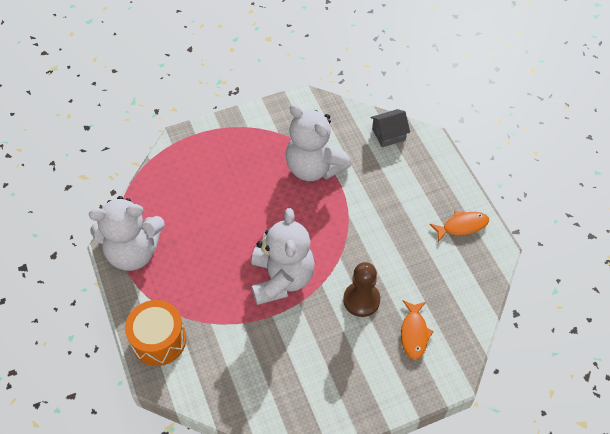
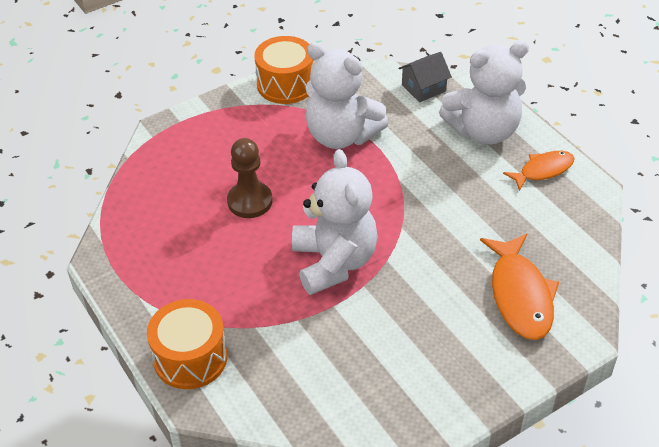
camera: 10 degrees left, 10 degrees down
white teddy bear [89,196,165,271] -> white teddy bear moved to [439,40,529,145]
brown pawn [343,262,380,317] -> brown pawn moved to [227,138,272,218]
orange fish [401,300,434,360] -> orange fish [480,234,559,340], size x1.62
none -> orange drum [254,36,314,104]

